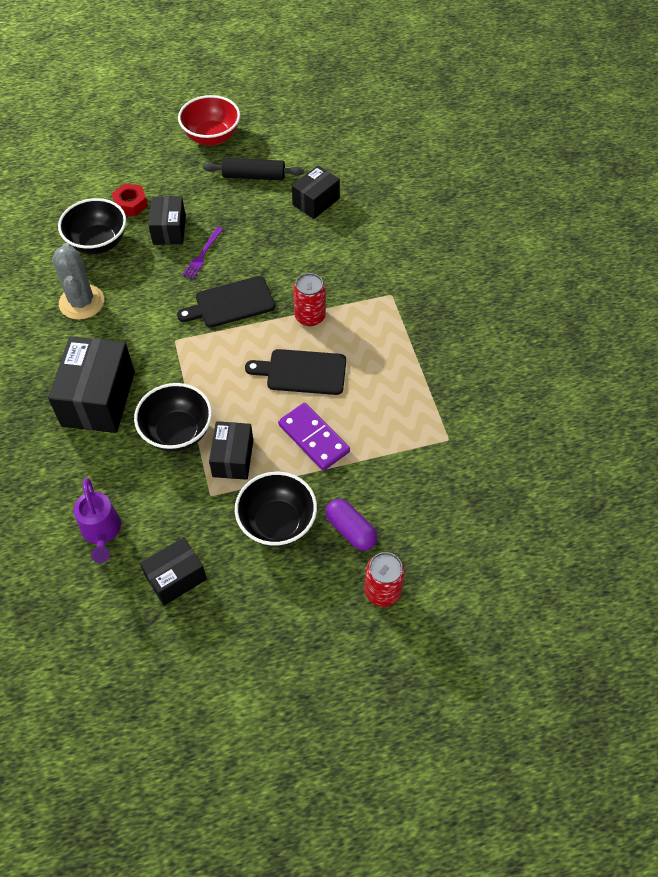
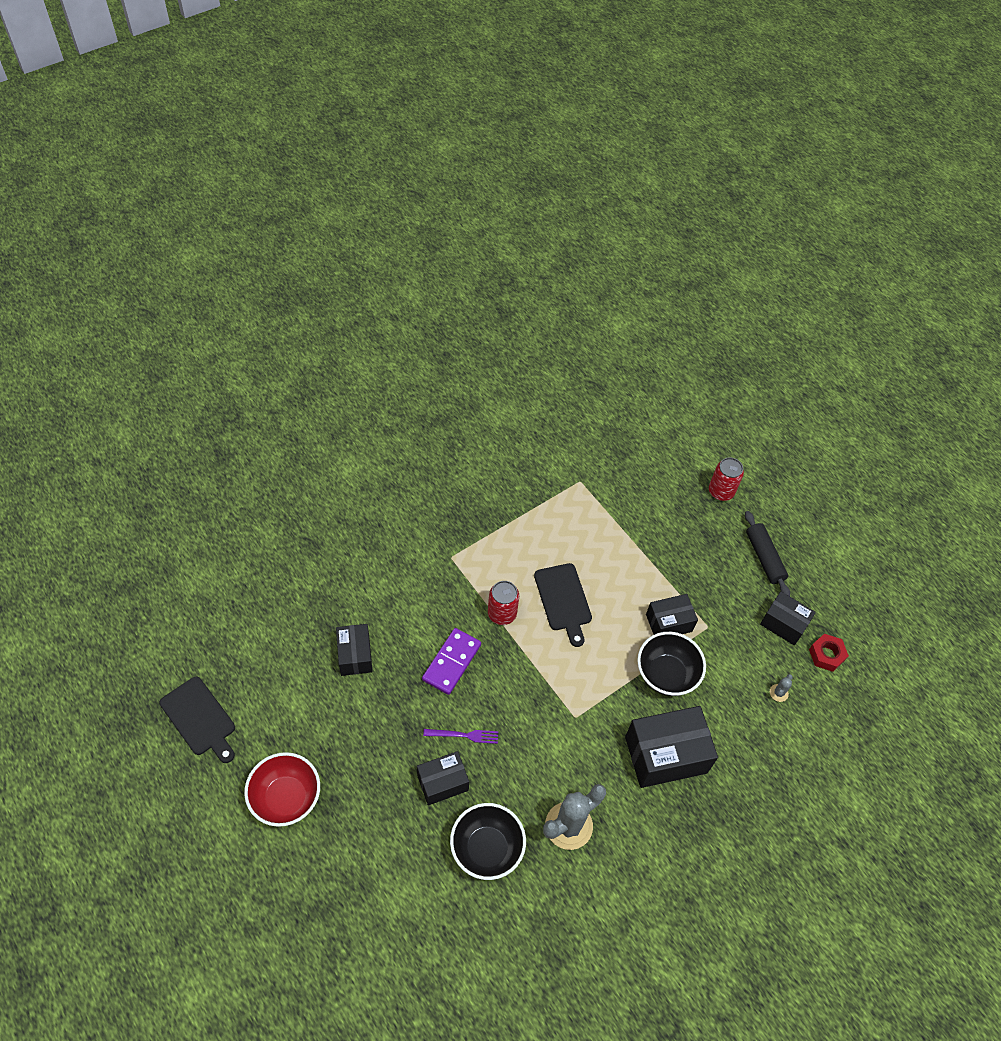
camera: 115 degrees left, 0 degrees up
purple watering can [73,478,121,563] -> grey cactus [770,674,793,702]
red nut [112,184,148,216] -> red nut moved to [809,634,849,672]
black cutting board [177,276,275,328] -> black cutting board moved to [160,677,235,763]
black rolling pin [203,158,304,180] -> black rolling pin moved to [745,511,790,596]
black bowl [235,472,317,547] -> none
purple domino [278,403,350,471] -> purple domino moved to [422,628,481,695]
black box [292,165,340,219] -> black box turned 60 degrees clockwise [336,624,373,676]
purple capsule [326,499,377,551] -> none

